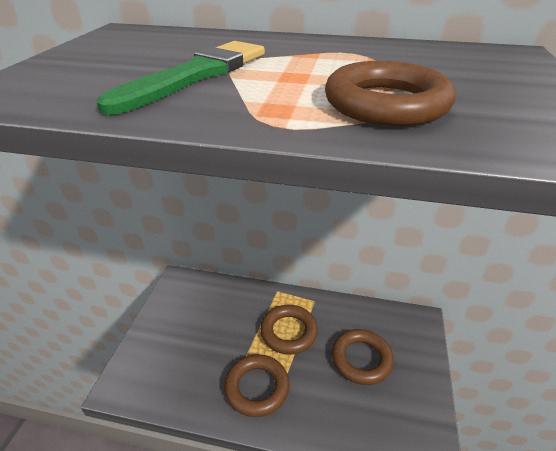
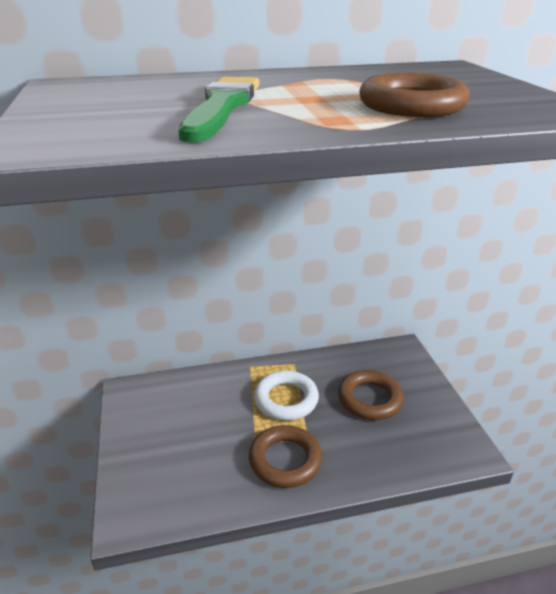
camera: 25 degrees left, 5 degrees down
brown ring [260,305,318,355] -> white ring [254,371,319,421]

